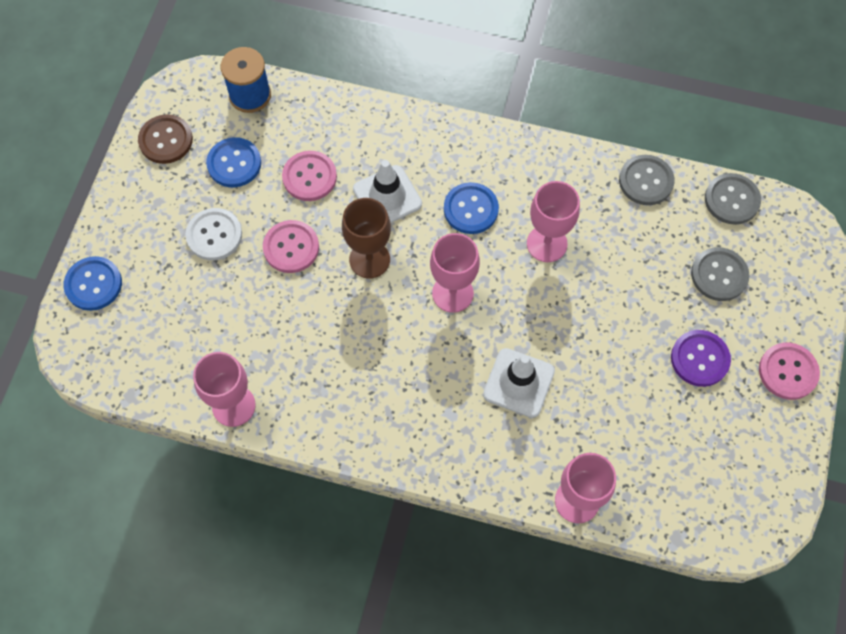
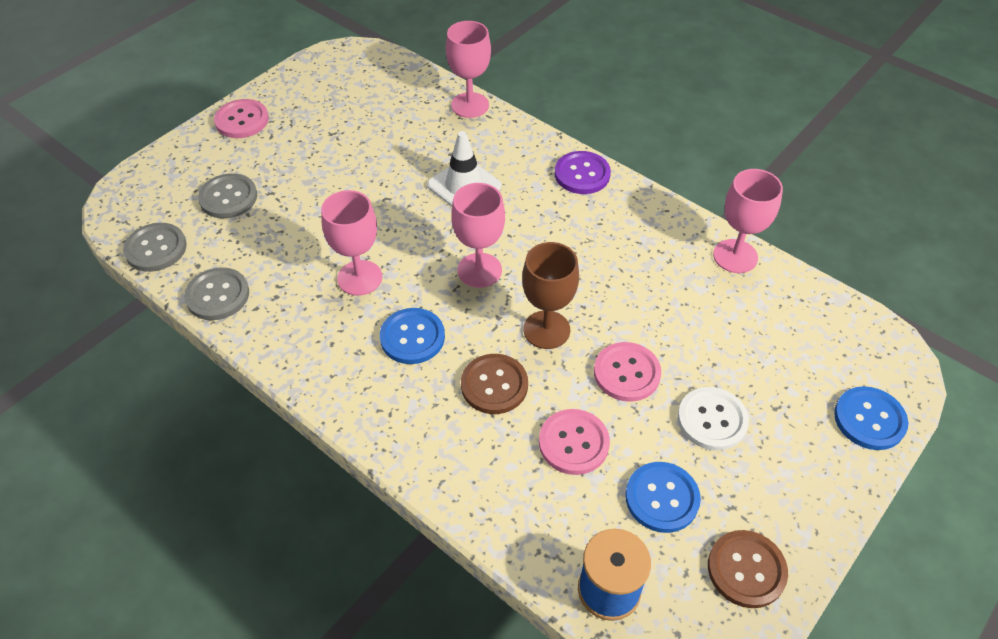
camera: 155 degrees left, 15 degrees down
white traffic cone [353,160,422,223] -> brown button [461,354,528,414]
purple button [671,330,731,387] -> purple button moved to [555,151,611,194]

